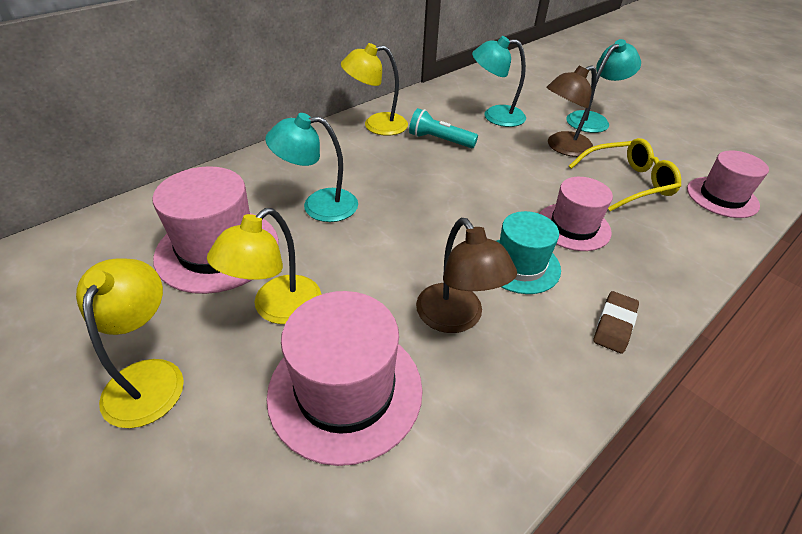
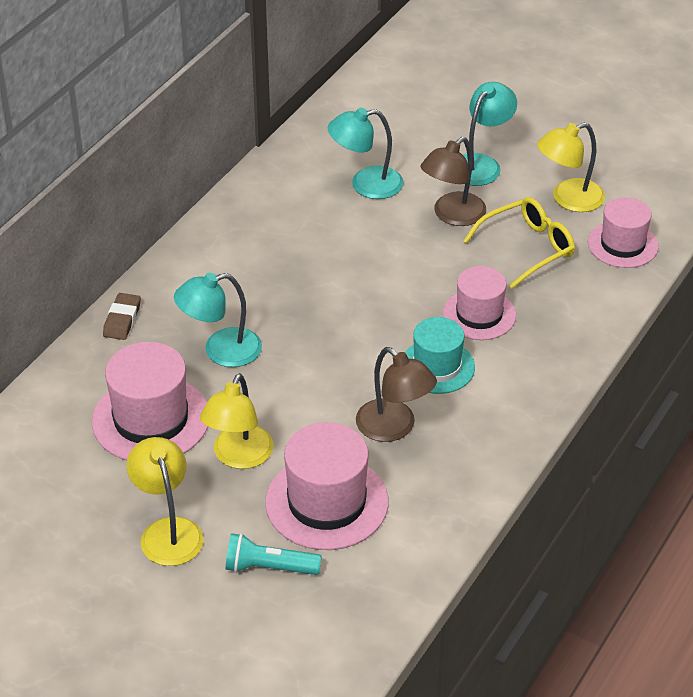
camera: 15 degrees left, 0 degrees up
yellow lamp [341,43,408,136] -> yellow lamp moved to [537,123,605,212]
turquoise flashlight [409,108,478,148] -> turquoise flashlight moved to [226,533,322,575]
brown eraser [593,291,639,354] -> brown eraser moved to [103,293,141,340]

